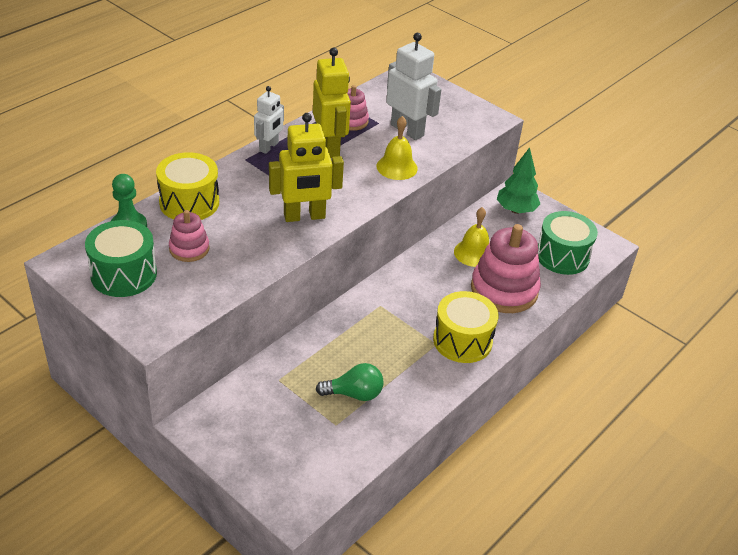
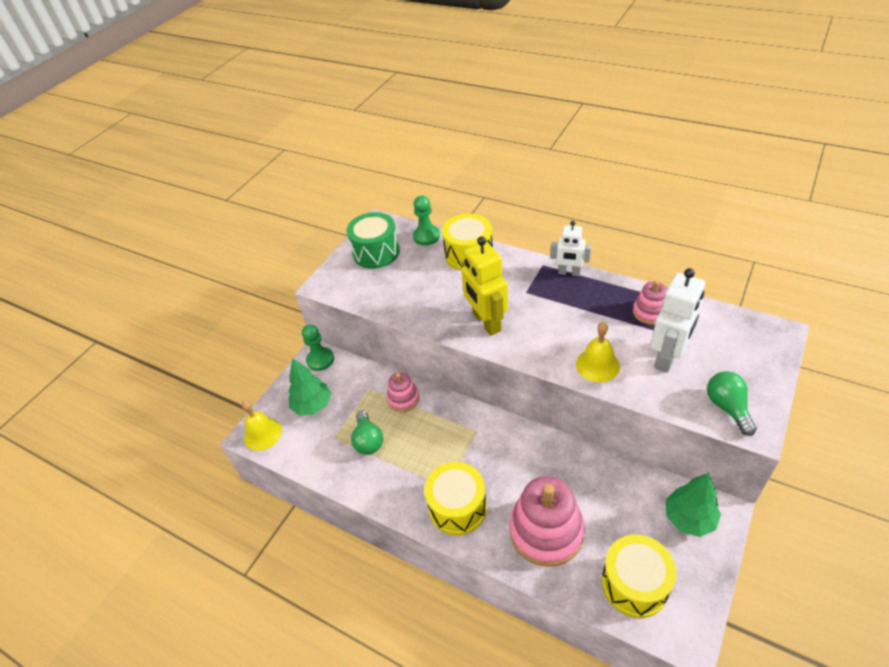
camera: 85 degrees right, 5 degrees up
pink stacking toy [169,210,210,262] -> pink stacking toy moved to [387,372,420,412]
yellow robot [313,47,351,158] -> none
yellow bell [454,207,489,267] -> yellow bell moved to [242,401,282,451]
green drum [538,211,598,275] -> yellow drum [602,535,676,618]
none -> green tree [288,358,331,415]
none -> green pawn [302,324,334,371]
none -> green light bulb [707,371,757,436]

